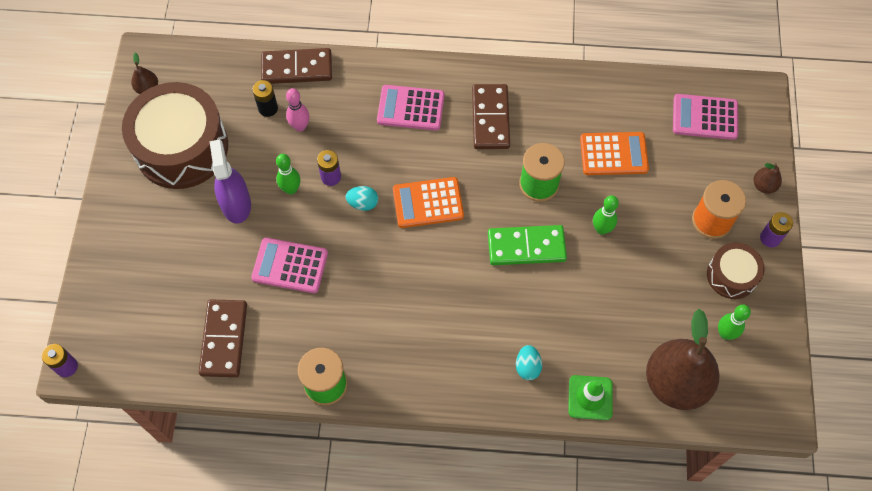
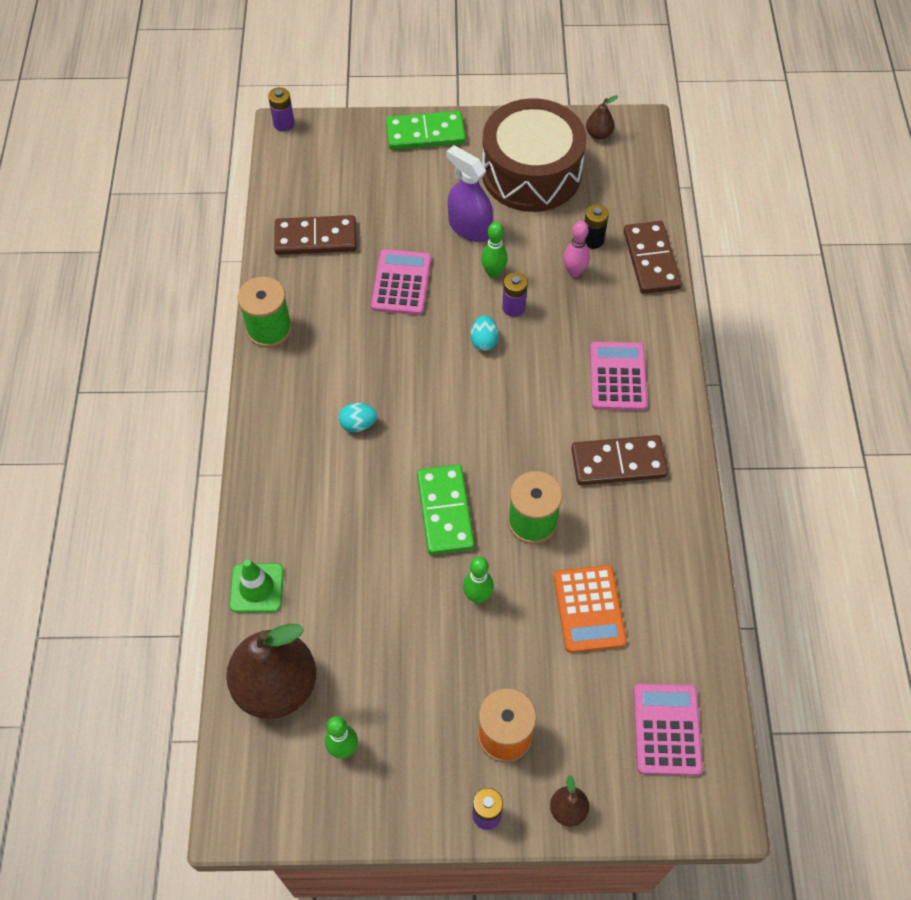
camera: 85 degrees right, 5 degrees down
purple spray bottle [210,139,251,224] -> purple spray bottle turned 120 degrees counterclockwise [446,145,493,242]
orange calculator [393,177,464,228] -> none
turquoise egg [516,345,542,380] -> turquoise egg moved to [338,403,377,432]
brown drum [707,243,765,299] -> none
none -> green domino [386,111,466,150]

